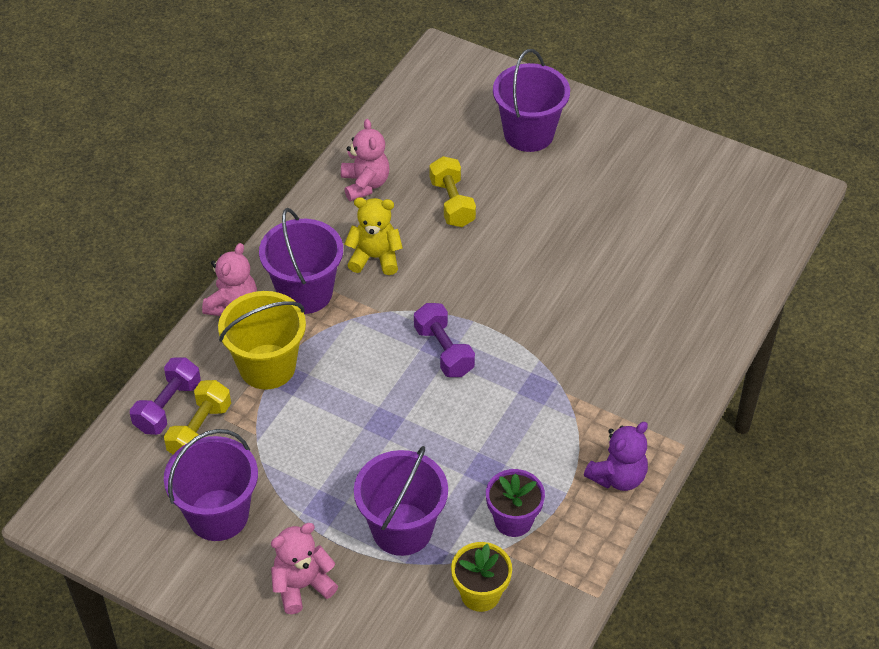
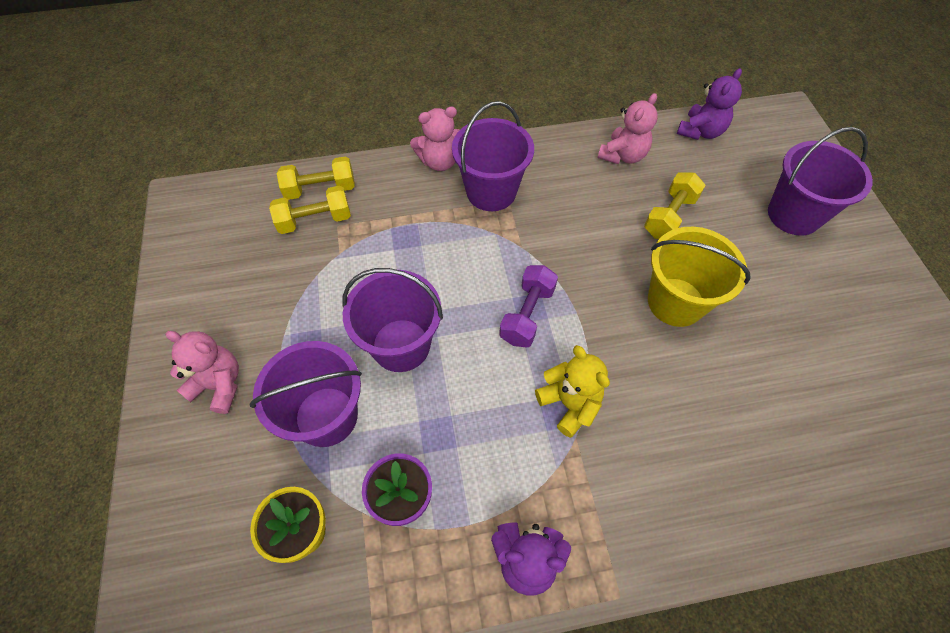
camera: 50 degrees right, 10 degrees up
purple dumbbell [130,357,201,435] -> yellow dumbbell [277,156,355,200]
purple bucket [164,429,258,541] -> purple bucket moved to [342,268,443,372]
yellow bucket [218,291,306,390] -> yellow bucket moved to [648,227,751,327]
yellow teddy bear [345,197,403,275] -> yellow teddy bear moved to [535,345,610,438]
none -> purple teddy bear [677,68,742,140]

